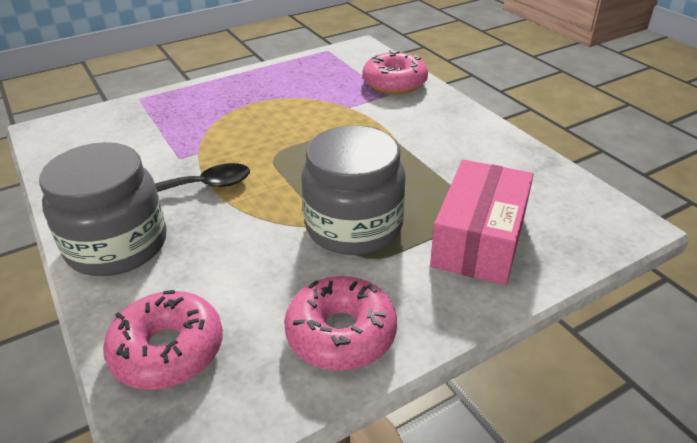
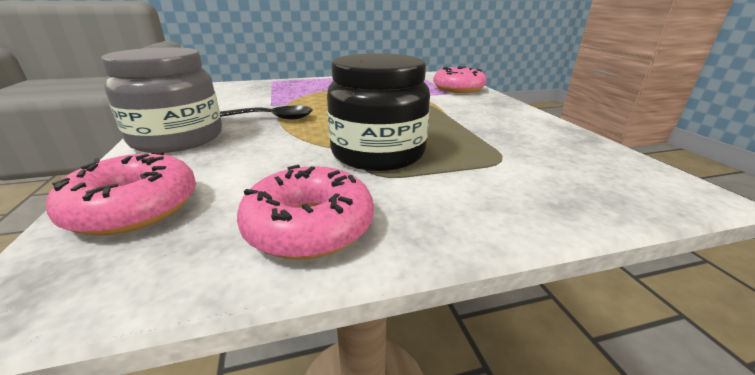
camera: 15 degrees right, 10 degrees down
grey jar [301,125,405,255] -> black jar [327,53,430,171]
pink box [430,159,534,285] -> none

